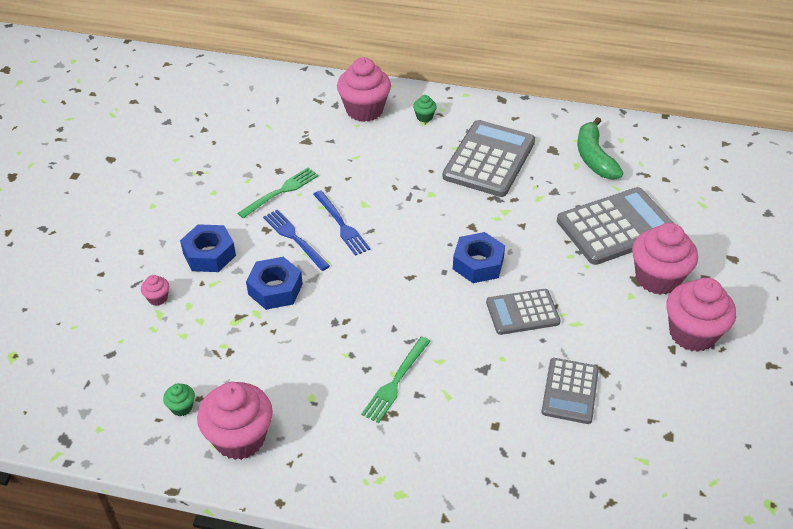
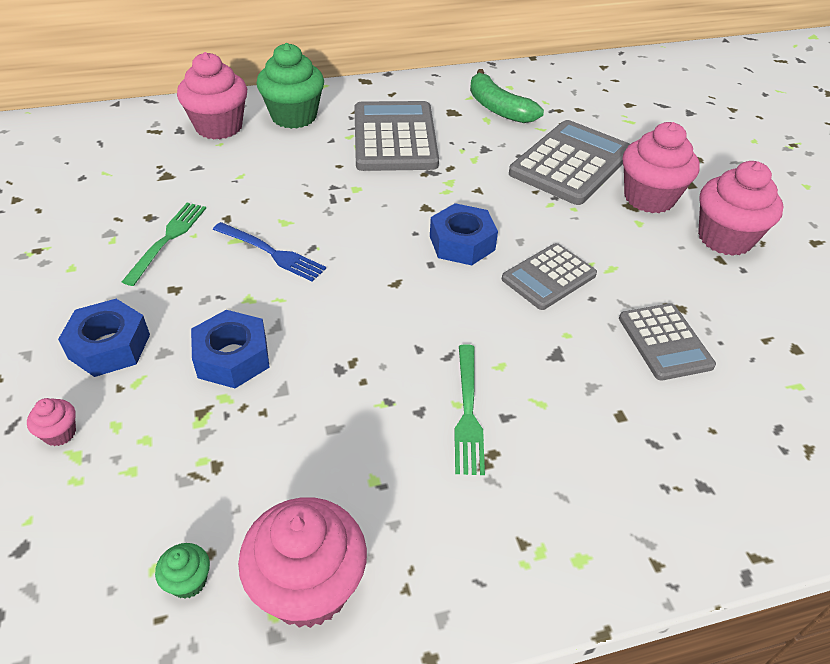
camera: 30 degrees left, 0 degrees up
blue fork [263,210,330,271] -> none
green cupcake [413,95,437,122] -> green cupcake [256,43,324,129], size x2.30

